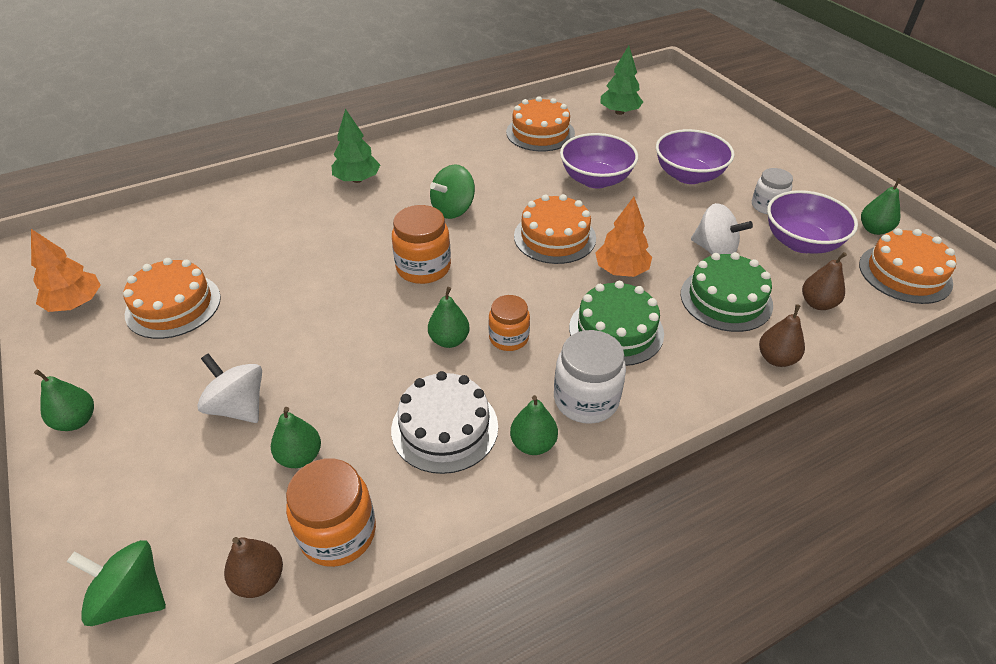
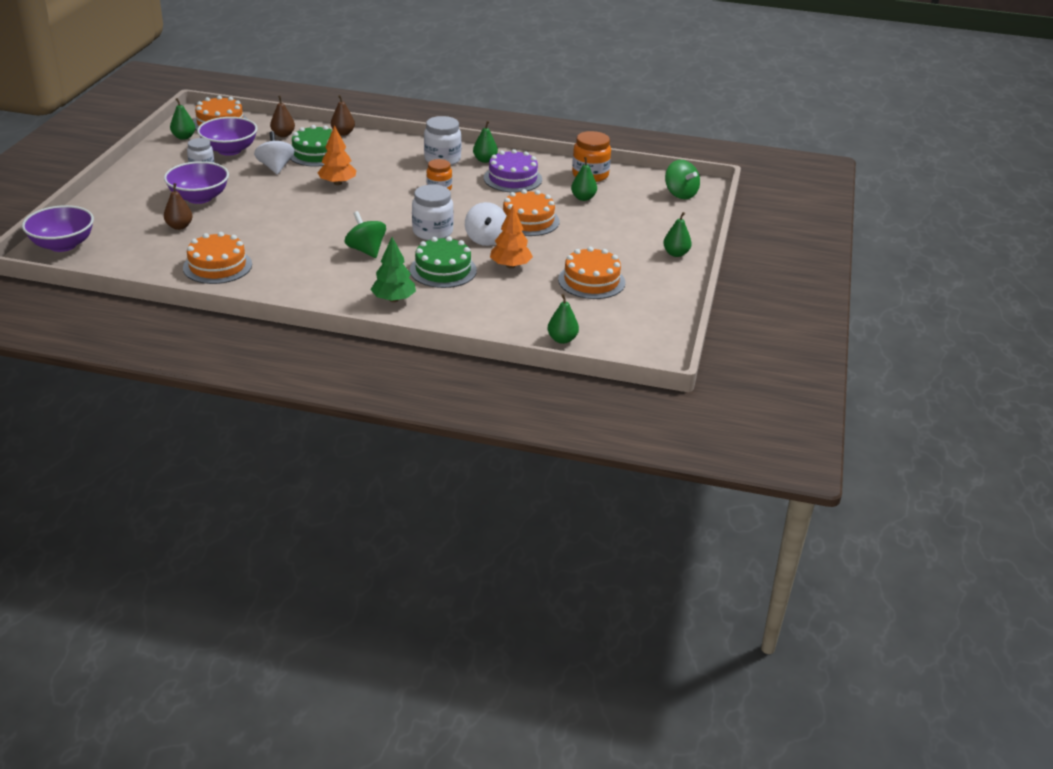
camera: 140 degrees left, 10 degrees down
orange tree [31,229,101,312] -> orange tree moved to [490,205,533,268]
white spinning top [197,353,262,423] -> white spinning top moved to [465,202,507,246]
brown pear [224,537,283,598] -> brown pear moved to [164,183,193,230]
white cake [391,371,498,474] -> purple cake [484,149,542,193]
orange jar [392,205,451,284] -> white jar [412,184,453,240]
green pear [428,287,470,348] -> green pear moved to [548,294,579,344]
green spinning top [430,164,475,219] -> green spinning top turned 120 degrees counterclockwise [344,211,386,258]
orange cake [514,194,596,264] -> orange cake moved to [503,189,560,236]
purple bowl [560,133,638,189] -> purple bowl moved to [22,205,94,252]
green cake [569,281,664,366] -> green cake moved to [410,236,477,288]
green tree [601,46,643,115] -> none

